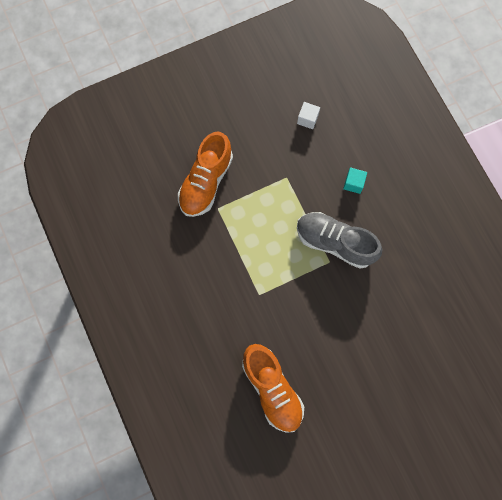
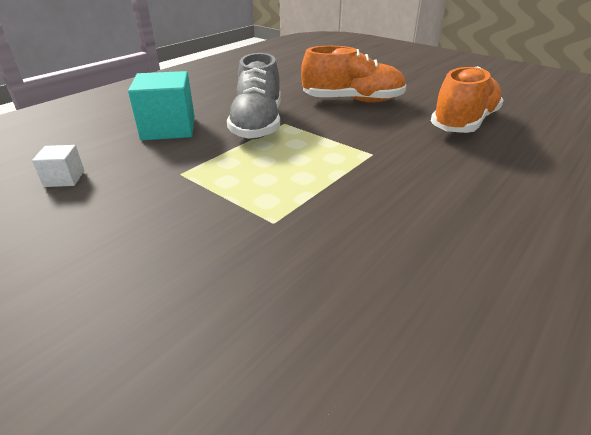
camera: 115 degrees left, 40 degrees down
orange shoe [178,132,233,217] -> orange shoe moved to [301,46,407,103]
turquoise cube [343,167,367,194] -> turquoise cube [128,71,195,140], size x2.01

